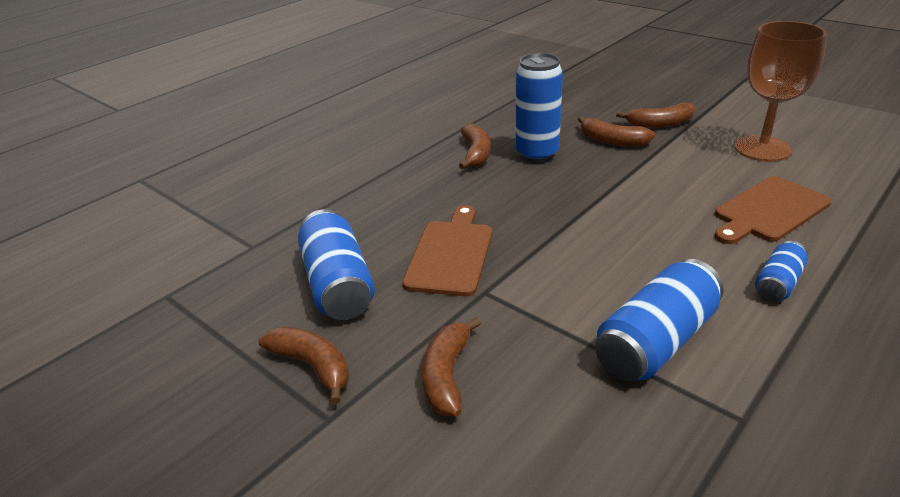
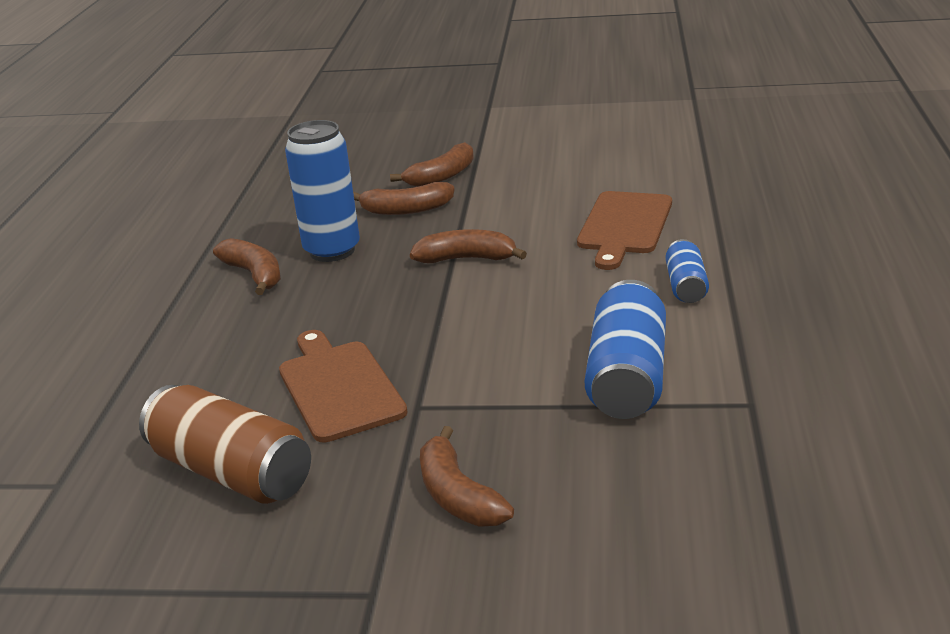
camera: 35 degrees left, 5 degrees down
brown banana [259,327,349,404] -> brown banana moved to [410,229,527,263]
blue can [298,209,375,320] -> brown can [139,385,311,504]
brown goblet [734,21,827,162] -> none

